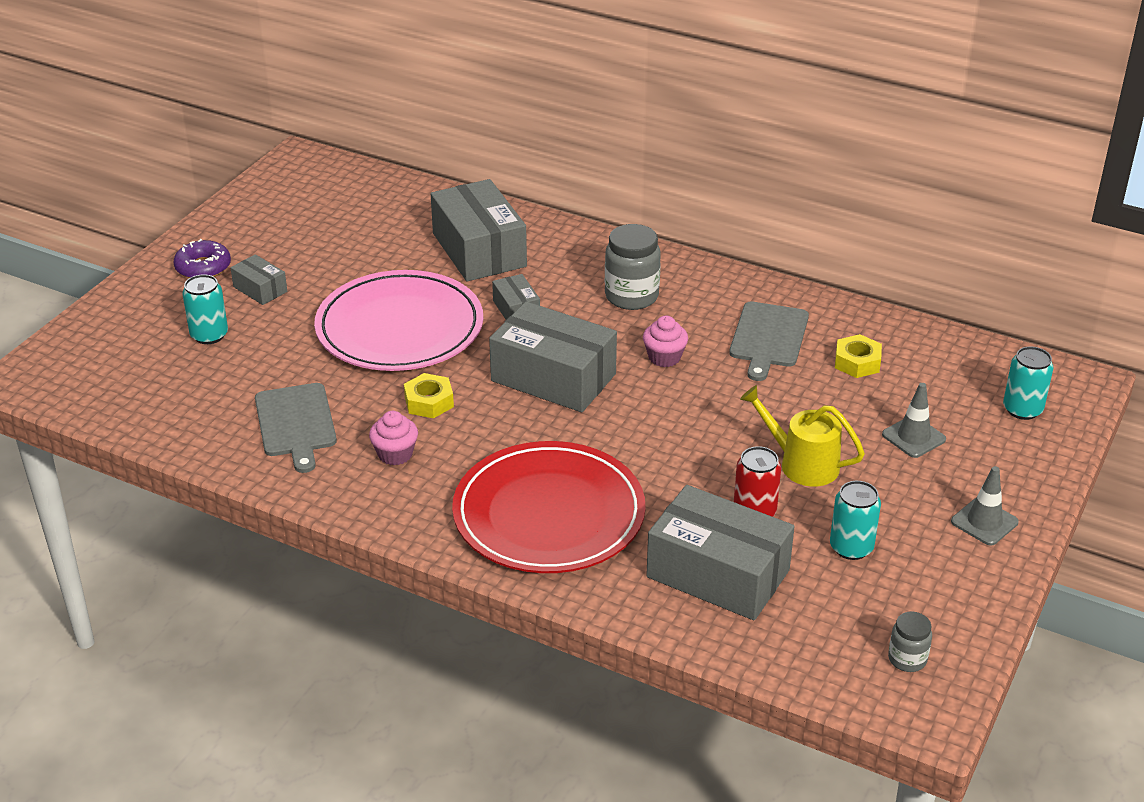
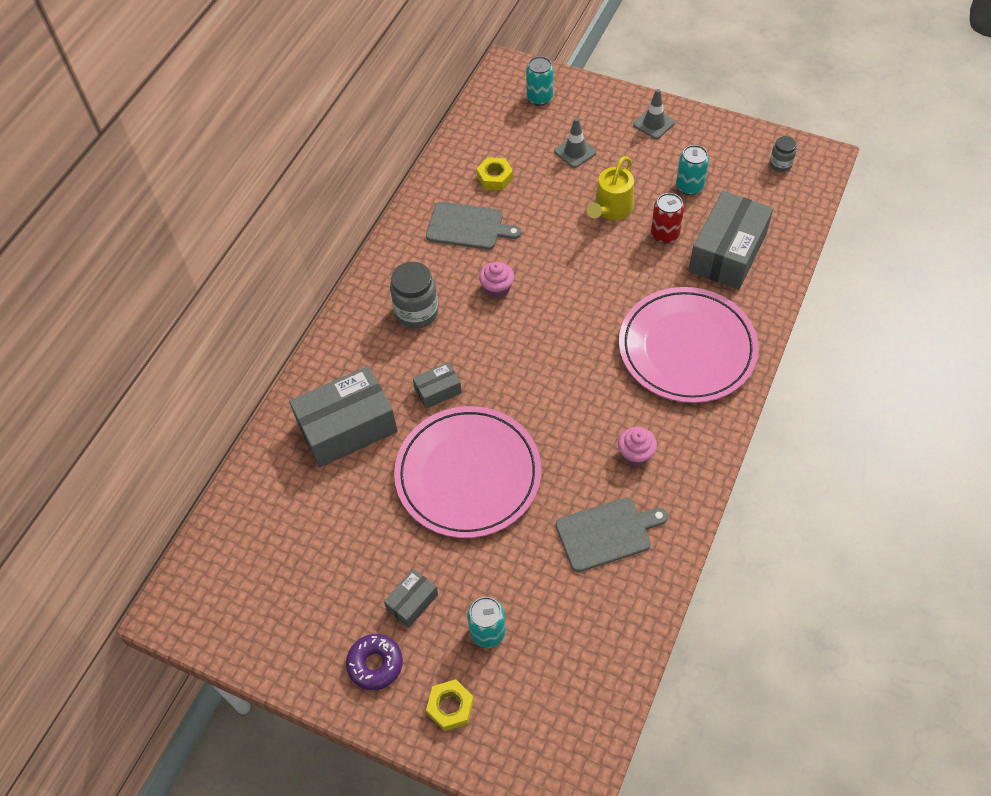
camera: 90 degrees left, 20 degrees up
yellow nut [404,373,454,418] -> yellow nut moved to [426,679,474,731]
red plate [452,441,646,573] -> pink plate [619,287,759,403]
grey box [489,301,617,412] -> none

